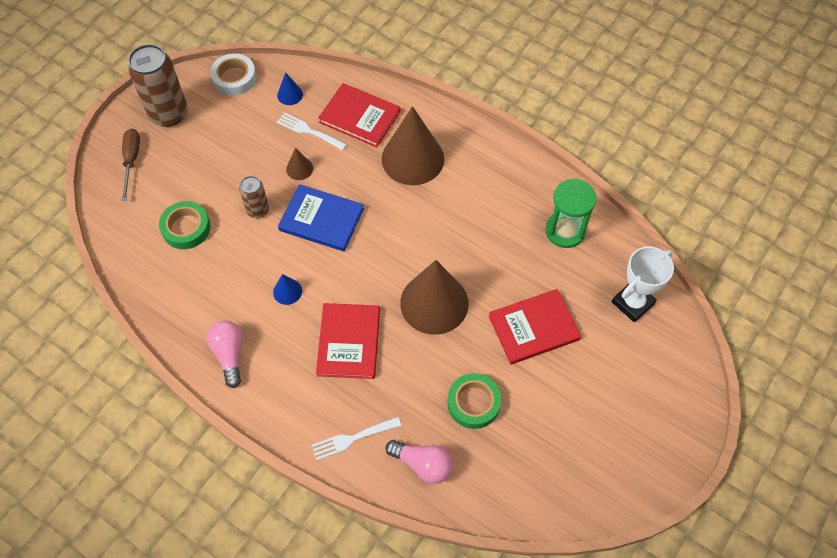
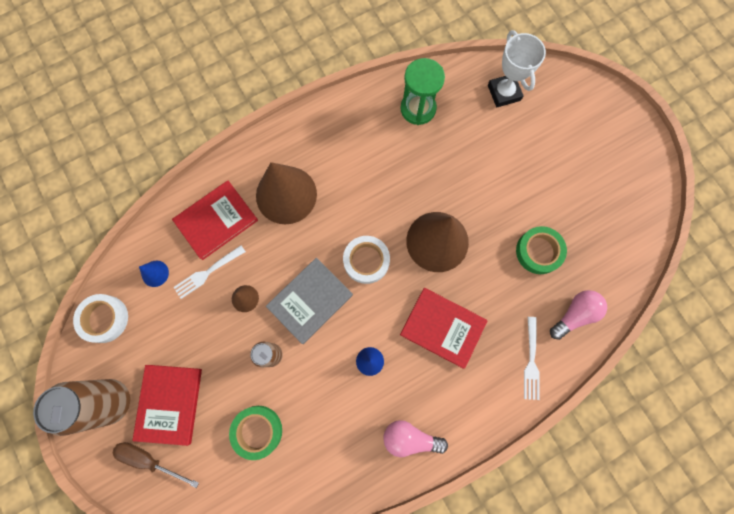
camera: 65 degrees left, 15 degrees up
blue book [278,184,364,251] -> grey book [266,258,353,344]
red book [489,289,581,365] -> red book moved to [132,365,202,446]
none -> white tape [343,236,390,284]

